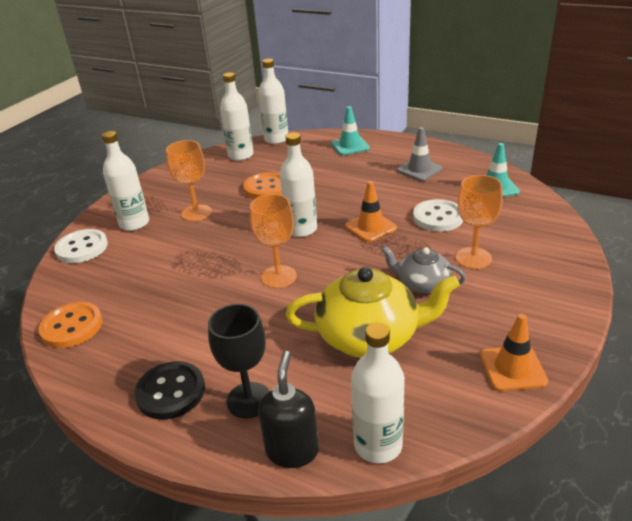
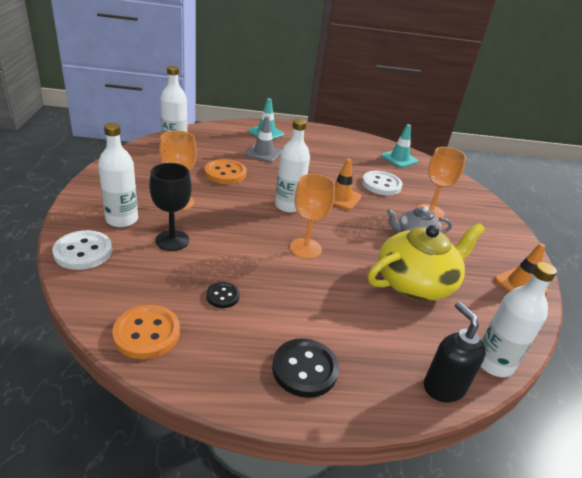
camera: 35 degrees left, 0 degrees up
black goblet [208,304,270,418] -> black goblet moved to [149,163,192,251]
white bottle [258,59,288,144] -> none
grey traffic cone [397,127,443,181] -> grey traffic cone moved to [245,116,282,162]
none -> black button [206,282,240,308]

